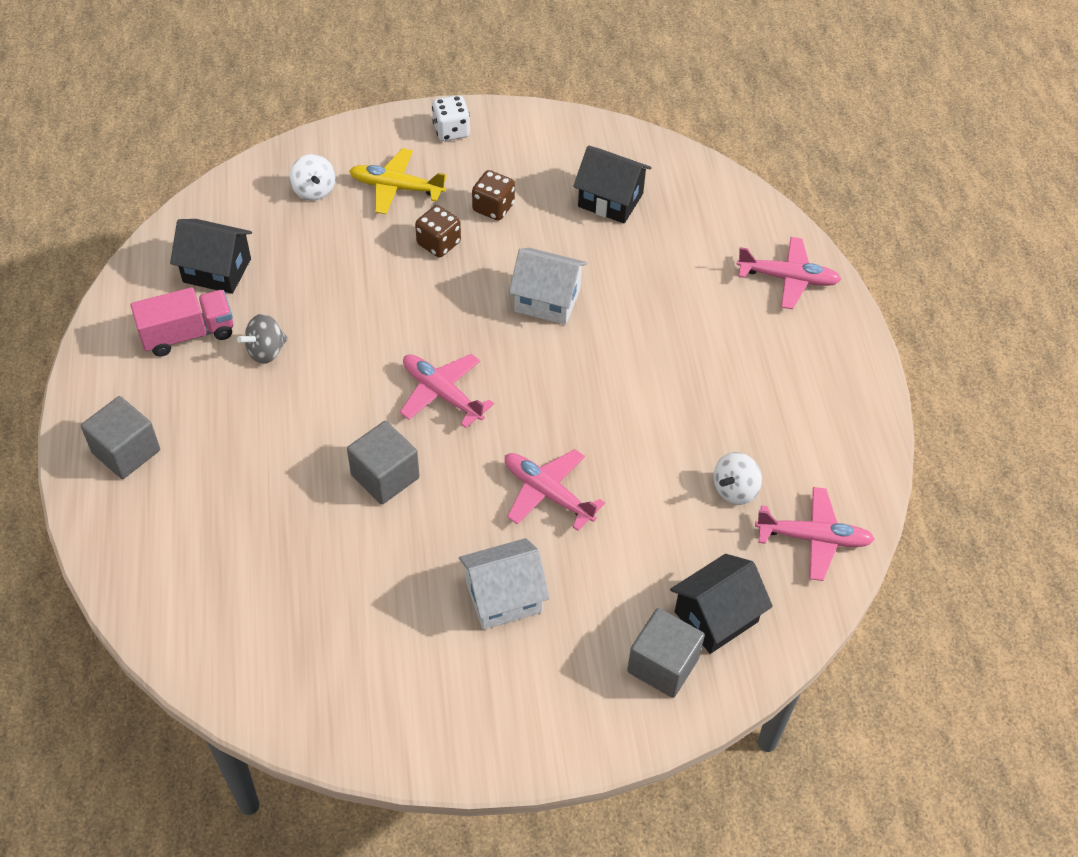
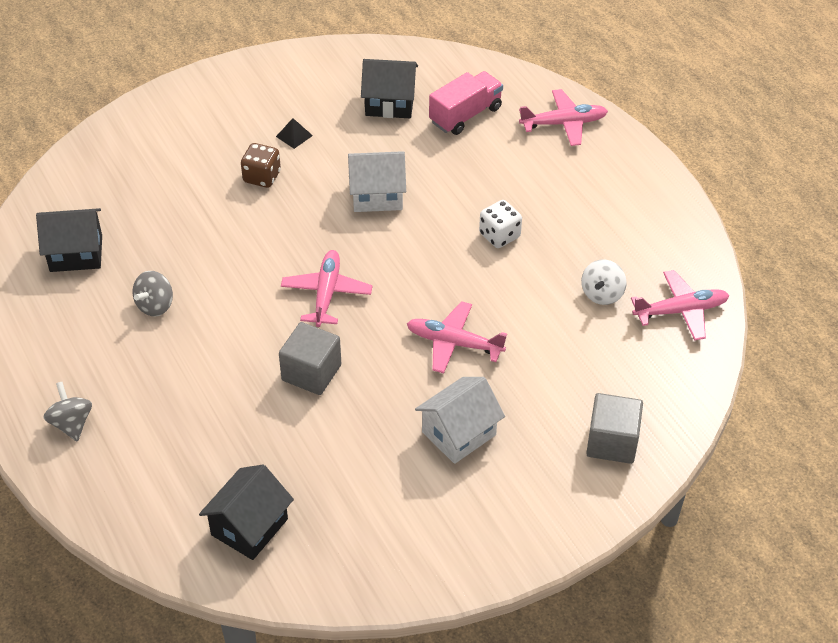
camera: 20 degrees left, 5 degrees down
grey cube [81,396,160,479] -> grey spinning top [43,382,92,442]
pink truck [131,287,233,357] -> pink truck moved to [429,71,503,135]
white spinning top [289,154,335,200] -> none
yellow plane [349,148,447,214] -> none
pink plane [400,354,494,428] -> pink plane turned 75 degrees clockwise [281,250,373,327]
white dice [432,95,470,141] -> white dice moved to [479,200,522,248]
brown dice [472,170,515,221] -> black pyramid [276,118,313,149]
black house [670,554,773,654] -> black house moved to [199,465,294,560]

